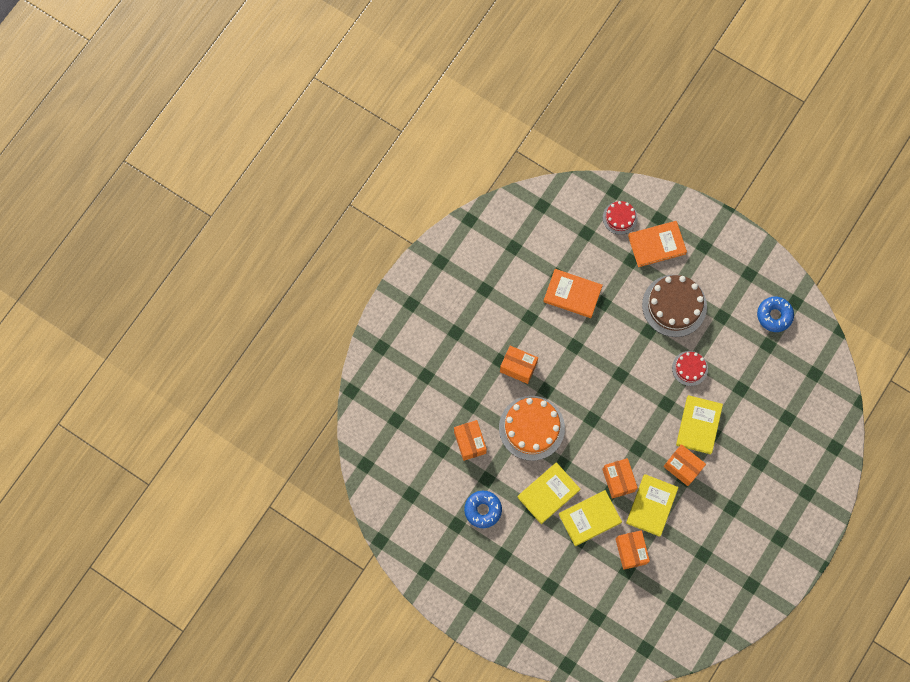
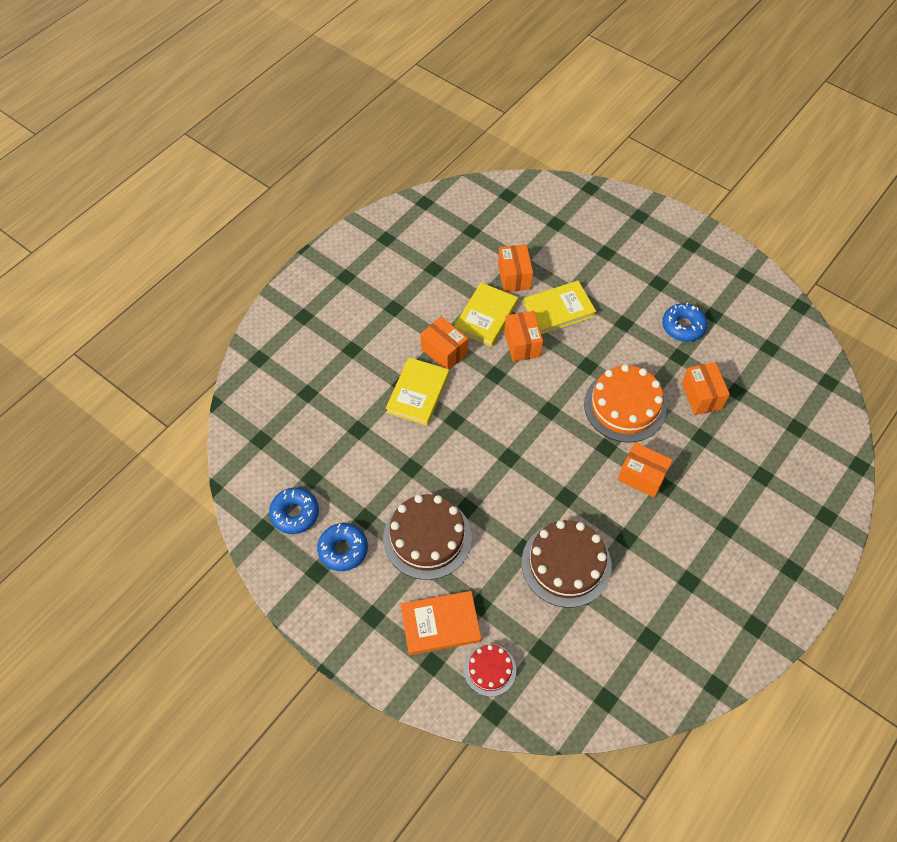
camera: 175 degrees left, 15 degrees down
yellow book [517,462,580,524] -> none
orange book [543,269,603,318] -> brown cake [522,520,612,608]
red cake [672,351,708,386] -> none
none -> blue donut [317,523,368,571]

